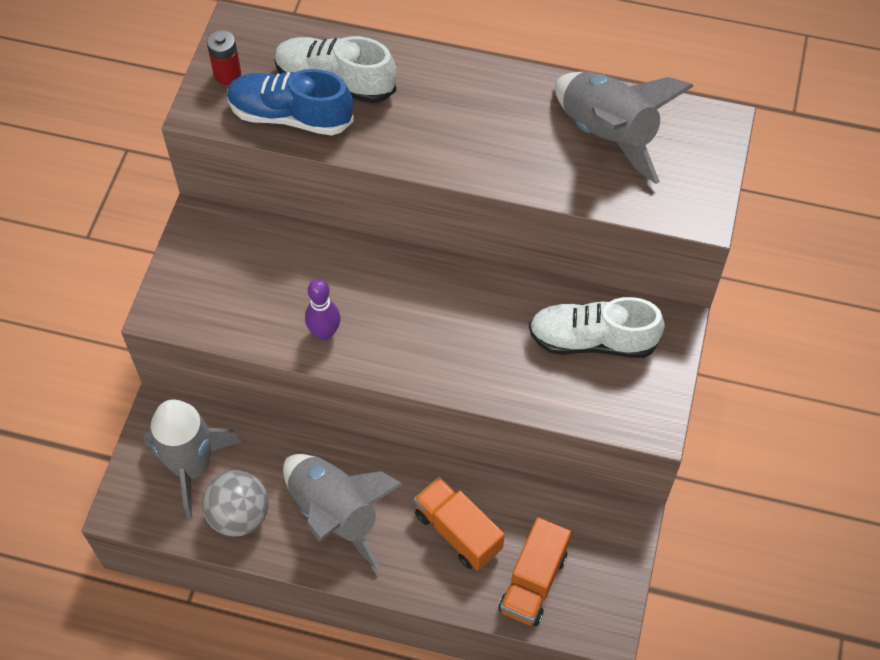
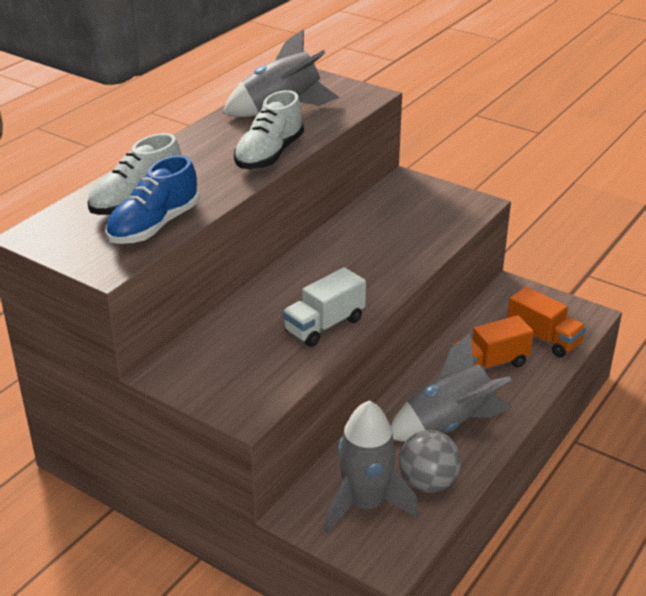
camera: 70 degrees left, 25 degrees down
red battery [207,30,241,85] -> none
purple bowling pin [305,279,340,340] -> white truck [282,267,366,347]
white shoe [529,297,665,358] -> white shoe moved to [234,90,304,169]

